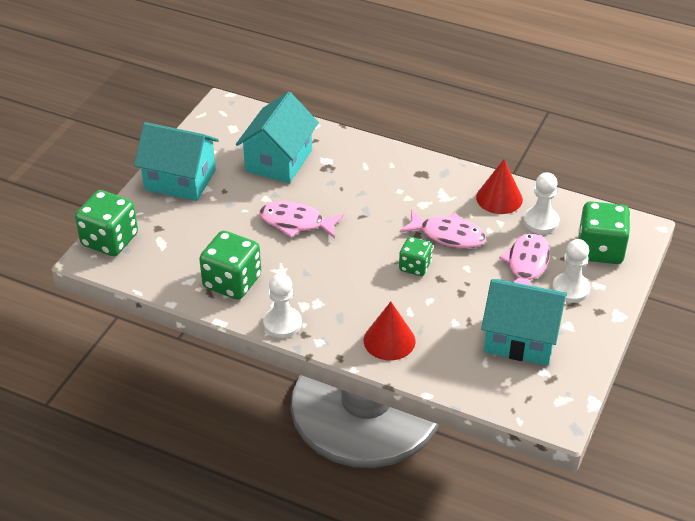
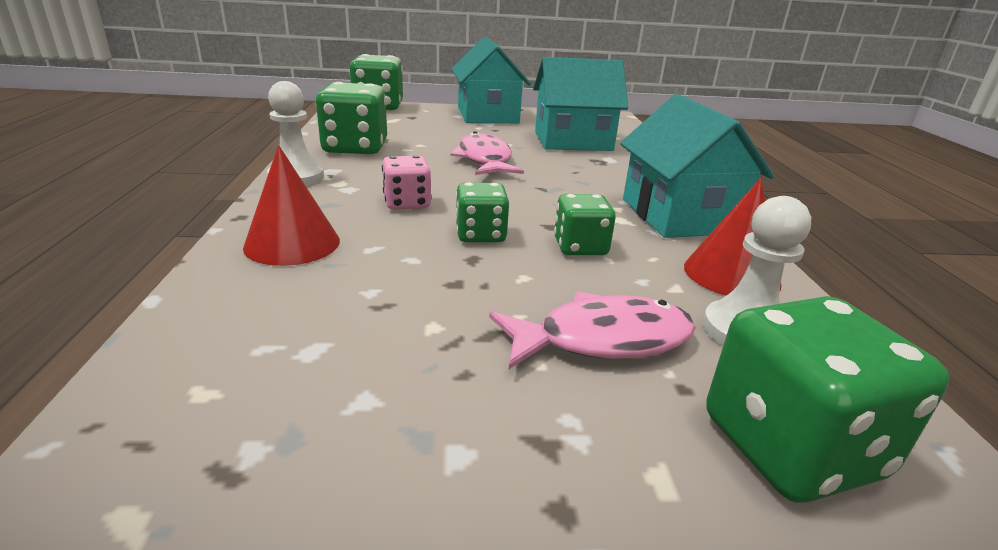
camera: 60 degrees right, 15 degrees down
pink fish [399,209,486,248] -> green dice [554,194,616,255]
turquoise house [481,279,567,366] -> turquoise house moved to [620,94,774,238]
white pawn [552,239,590,303] -> none
none -> pink dice [382,155,432,210]

